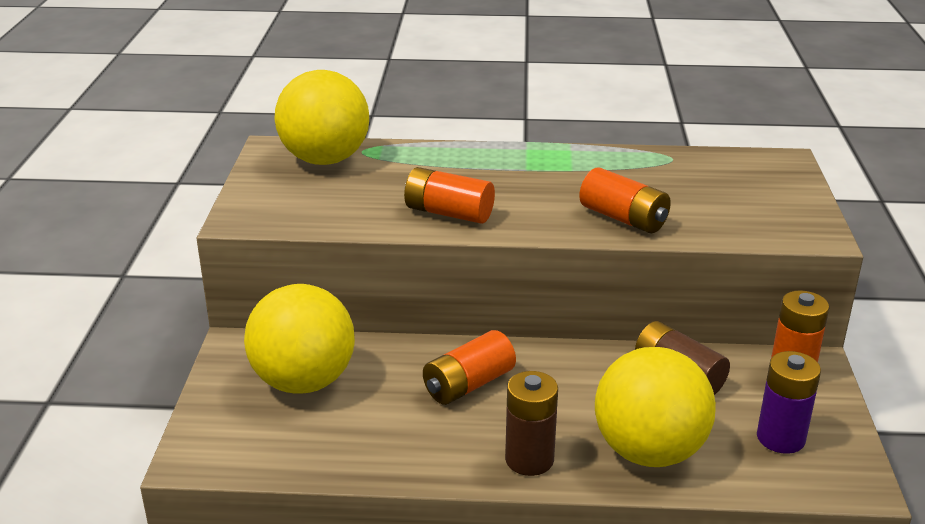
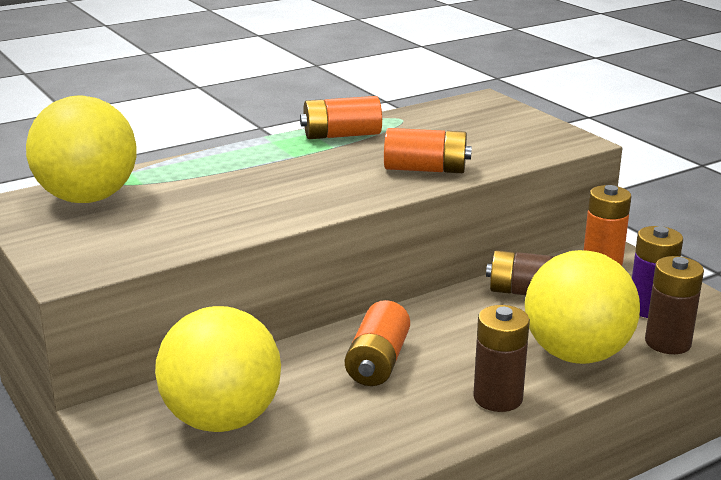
camera: 35 degrees left, 5 degrees down
orange battery [404,167,495,224] -> orange battery moved to [300,96,382,139]
none -> brown battery [645,256,704,354]

